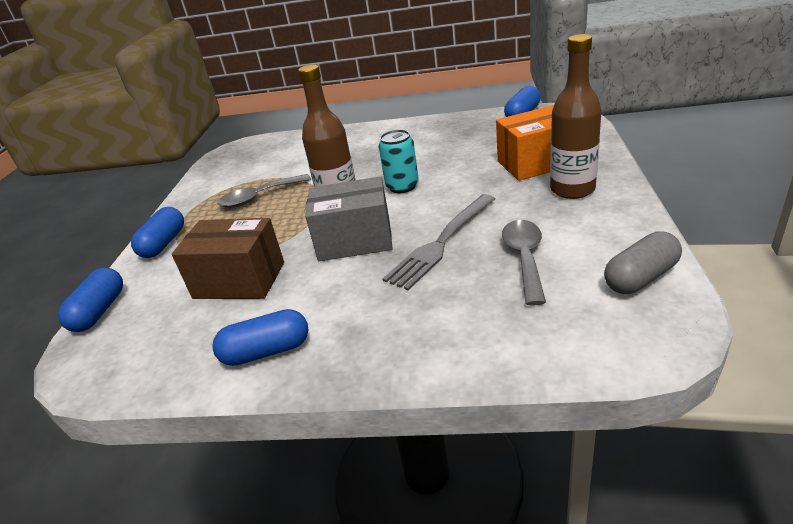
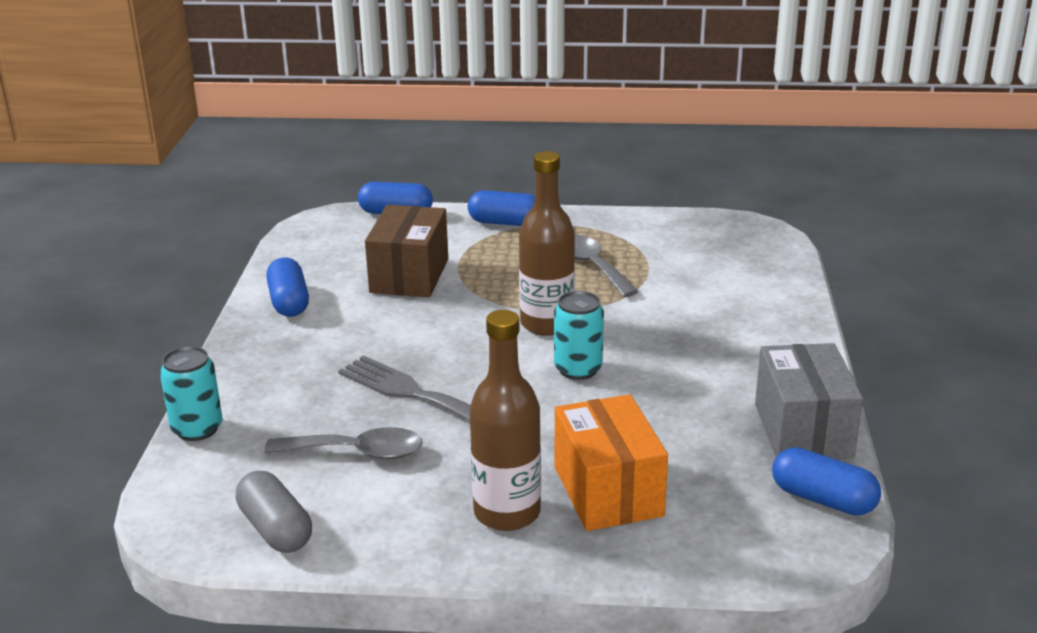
camera: 85 degrees right, 5 degrees down
grey box [305,176,393,261] -> grey box moved to [755,343,863,459]
none -> turquoise can [160,346,223,441]

